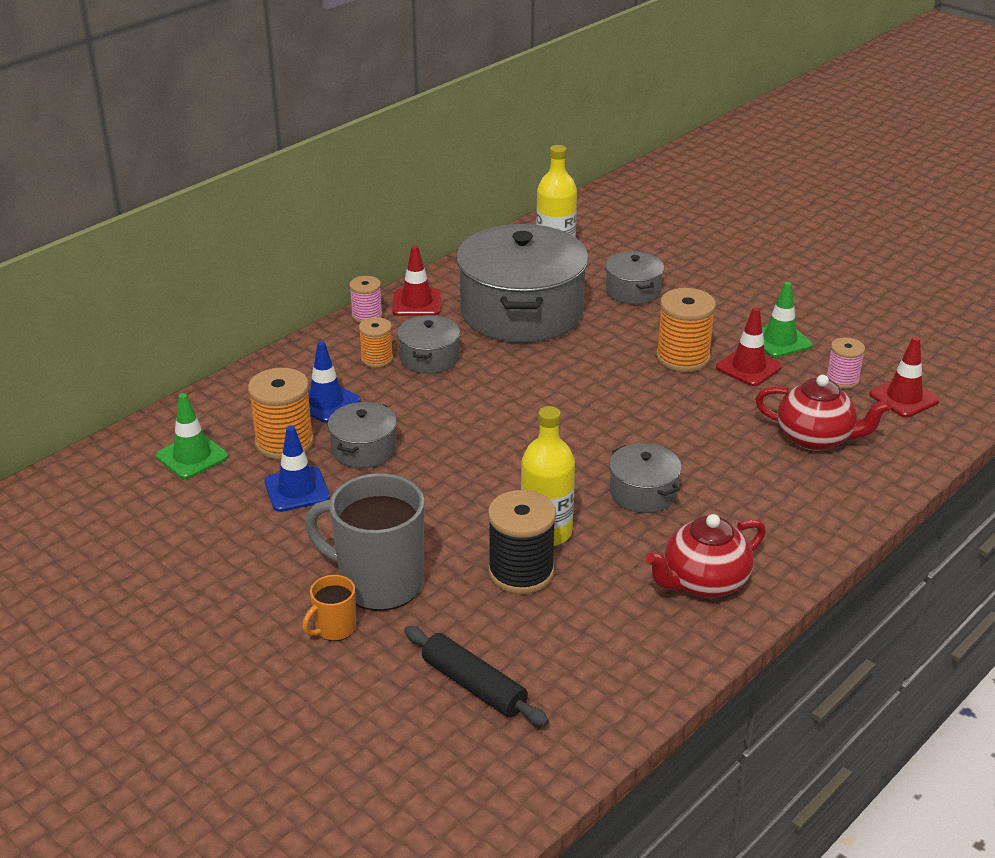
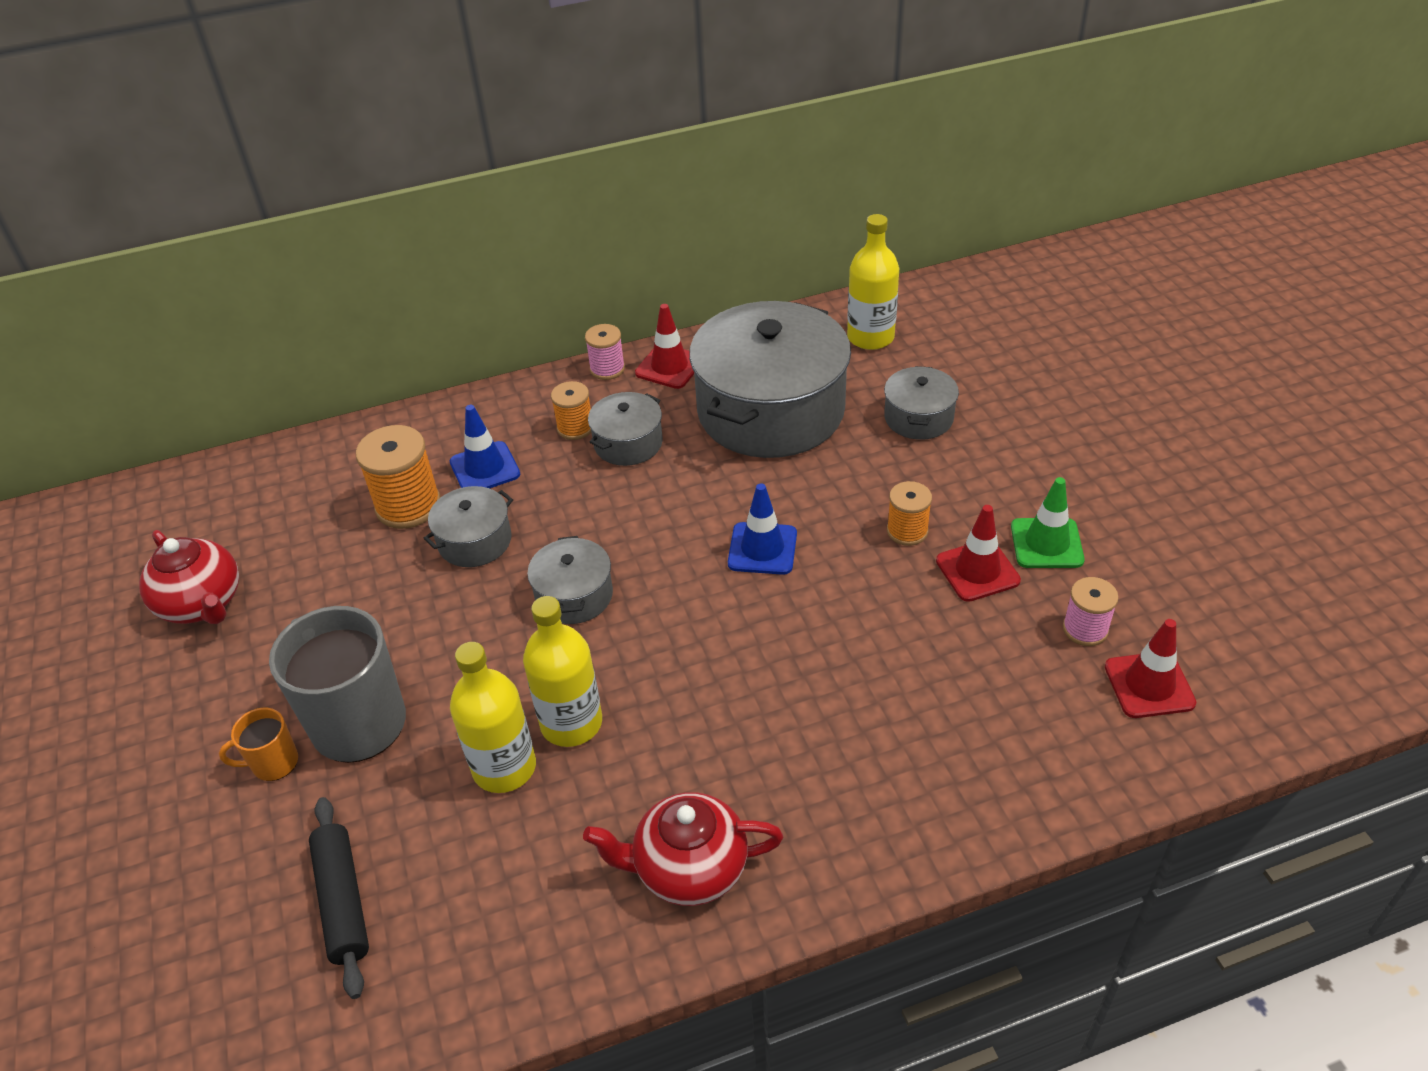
camera: 30 degrees right, 10 degrees up
green traffic cone [156,393,228,479] -> none
blue traffic cone [264,426,330,512] -> blue traffic cone moved to [728,483,797,575]
black spool [488,490,556,594] -> yellow bottle [450,642,536,793]
grey pot [609,443,682,513] -> grey pot moved to [527,536,613,624]
orange spool [656,288,716,372] -> orange spool [887,481,932,546], size x0.60
red teapot [755,375,891,451] -> red teapot moved to [139,530,239,624]

